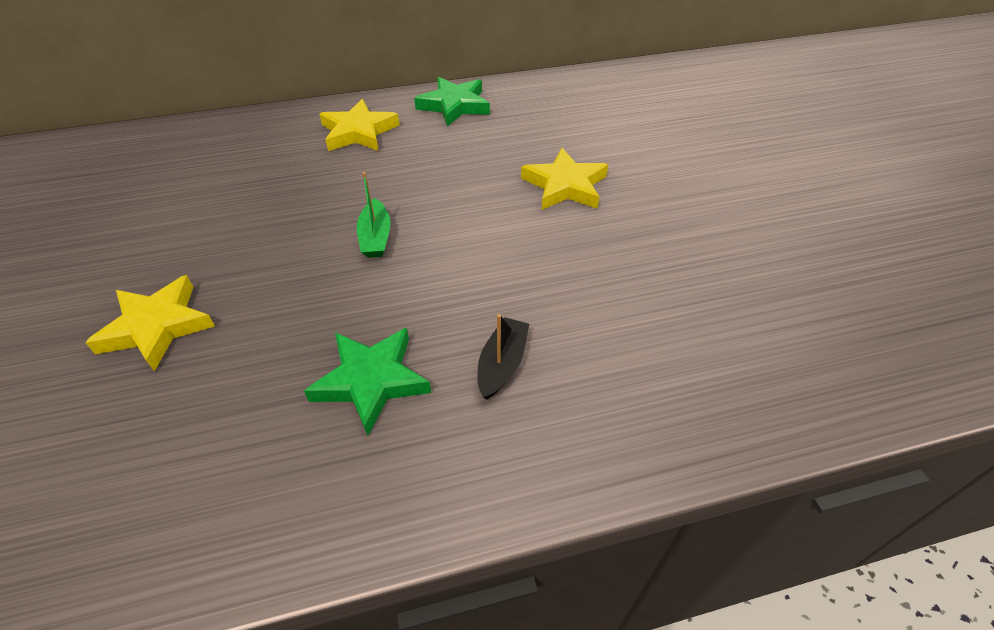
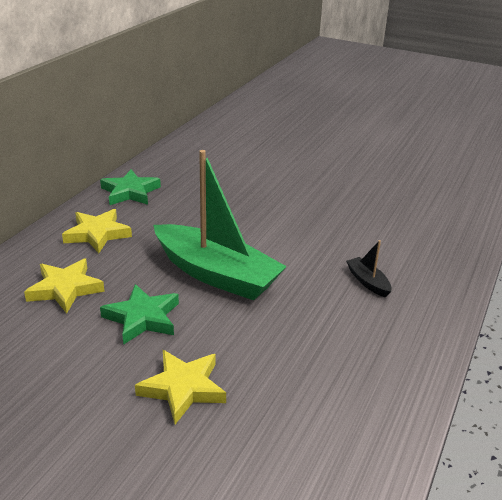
camera: 50 degrees left, 15 degrees down
green star [304,328,431,436] -> green star moved to [100,284,179,345]
green boat [357,172,391,258] -> green boat [153,150,287,300], size x2.45
yellow star [521,148,608,210] -> yellow star moved to [24,259,105,314]

